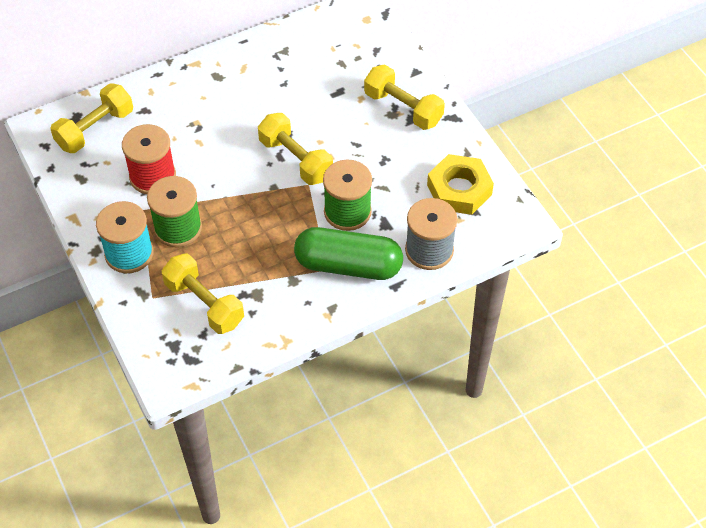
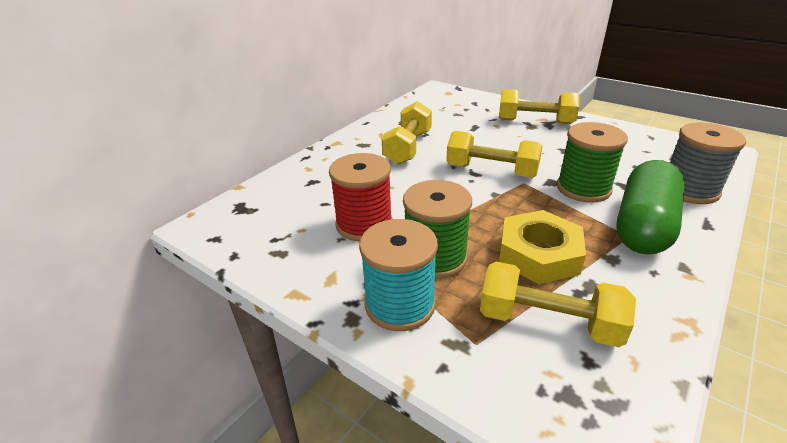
camera: 25 degrees left, 20 degrees down
yellow dumbbell [50,83,133,153] -> yellow dumbbell moved to [382,101,432,165]
green capsule [294,227,403,280] -> green capsule turned 45 degrees counterclockwise [616,160,685,254]
yellow nut [427,154,494,215] -> yellow nut moved to [499,210,586,284]

